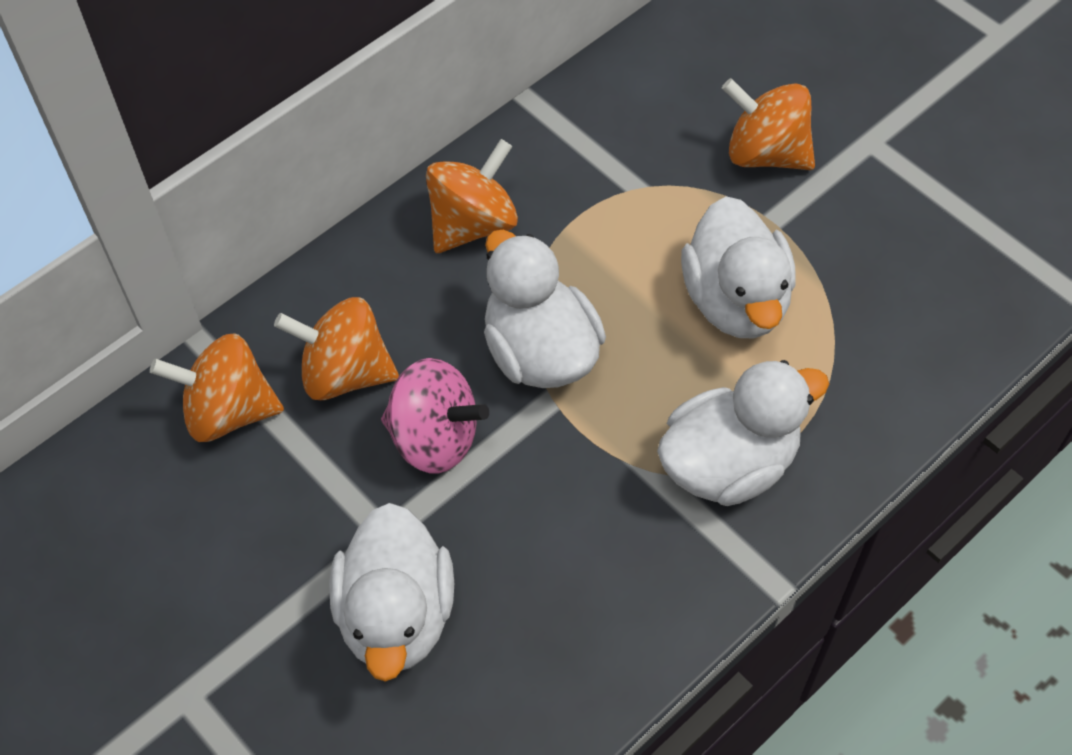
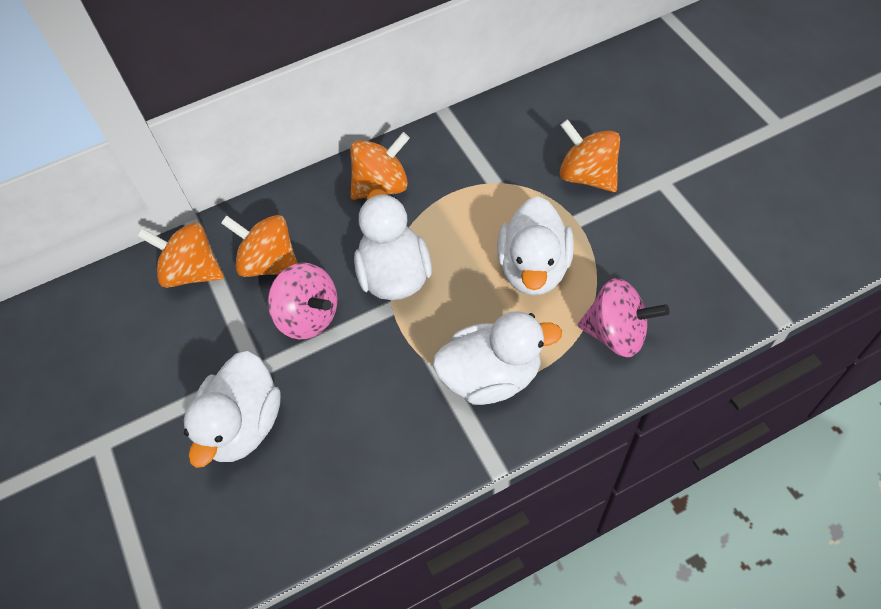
camera: 20 degrees right, 0 degrees up
none -> pink spinning top [578,278,670,357]

